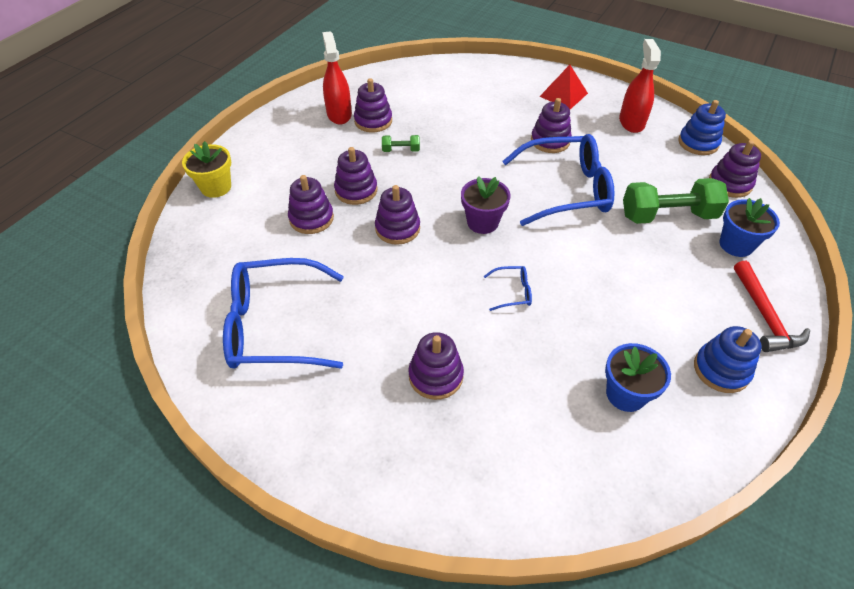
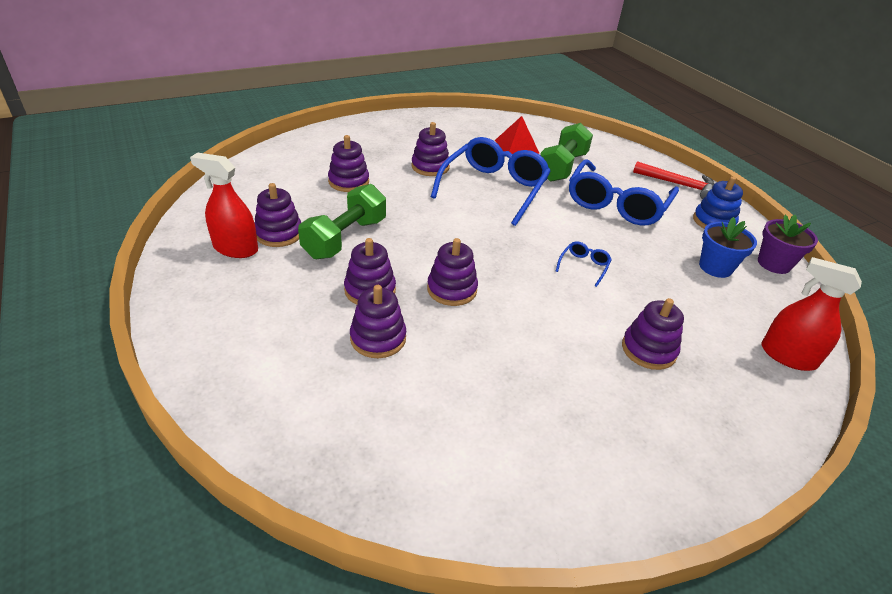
camera: 60 degrees left, 10 degrees down
yellow flower pot [182,141,231,198] -> none
blue glasses [223,258,344,369] -> blue glasses moved to [569,159,679,226]
green dumbbell [382,135,420,152] -> green dumbbell [298,184,386,259], size x2.18
purple flower pot [461,176,511,234] -> purple flower pot moved to [758,214,818,274]
red pyramid [539,65,588,109] -> red pyramid moved to [495,116,540,154]
red spray bottle [619,39,661,133] -> red spray bottle moved to [762,257,862,371]
blue stacking toy [678,100,726,155] -> none
purple stacking toy [709,140,761,198] -> purple stacking toy moved to [328,135,369,192]
blue flower pot [719,198,780,257] -> none

